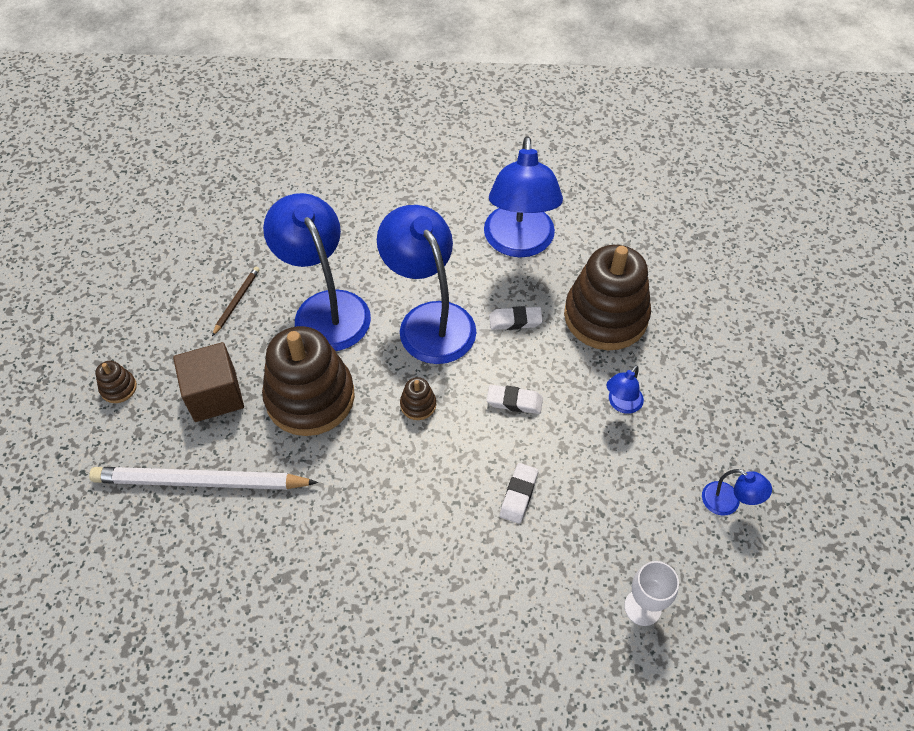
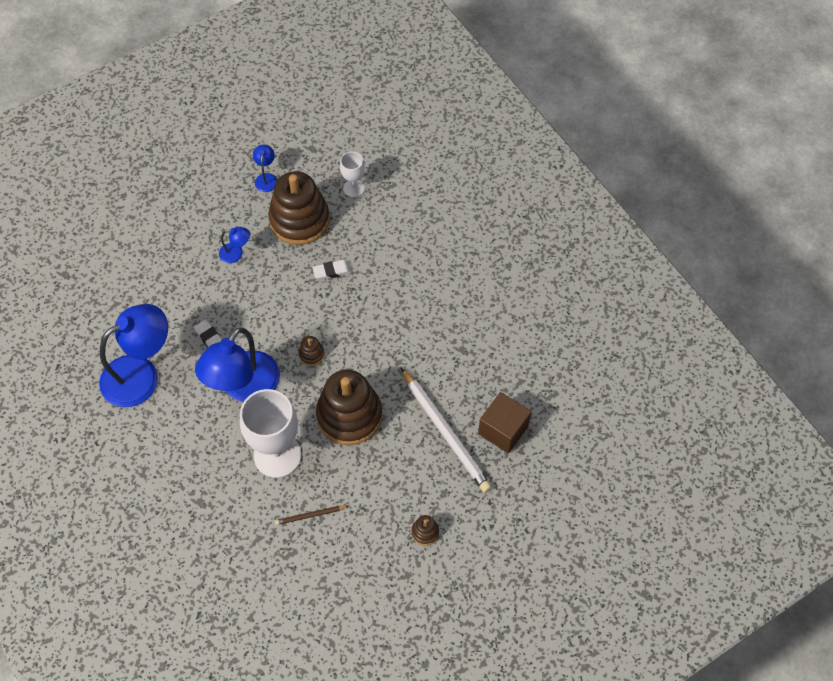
camera: 125 degrees left, 5 degrees up
brown cube [173,342,244,422] -> brown cube moved to [478,392,531,453]
blue lamp [263,193,371,351] -> white goblet [240,389,301,478]
white eraser [487,385,543,414] -> none
brown stacking toy [564,245,651,350] -> brown stacking toy moved to [268,171,330,245]

